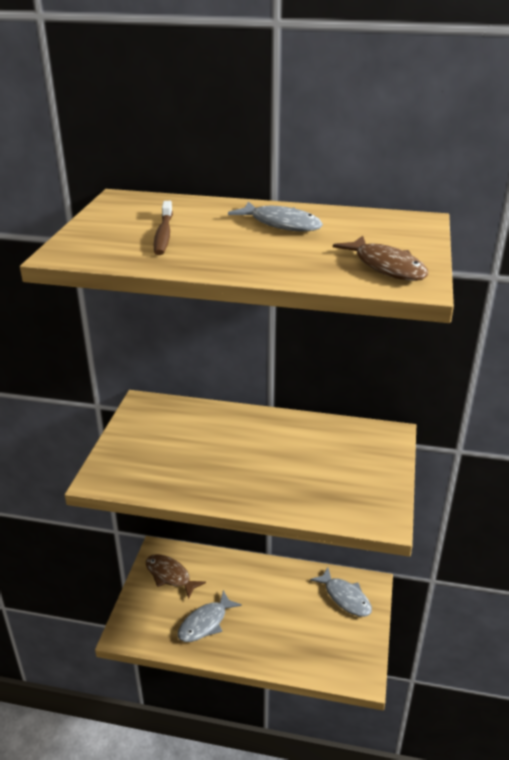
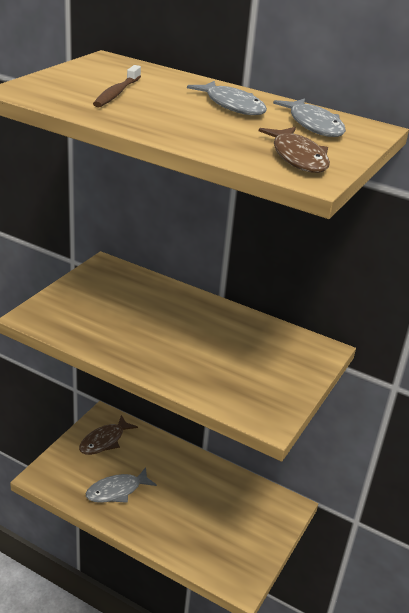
camera: 15 degrees right, 0 degrees up
brown fish [146,554,206,599] -> brown fish turned 105 degrees counterclockwise [79,415,138,455]
grey fish [310,567,372,617] -> grey fish moved to [273,99,346,137]

